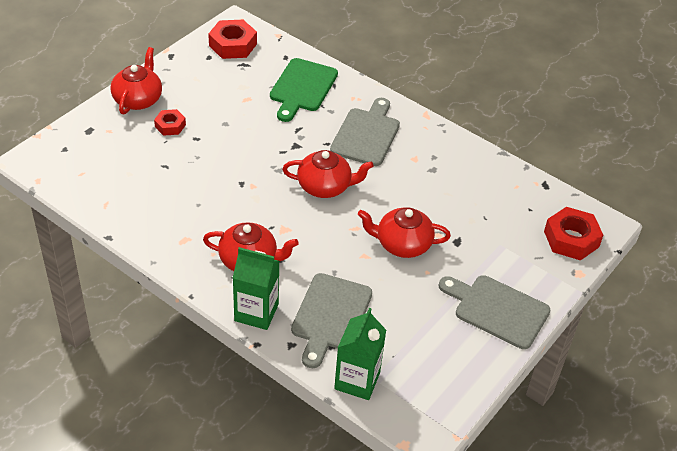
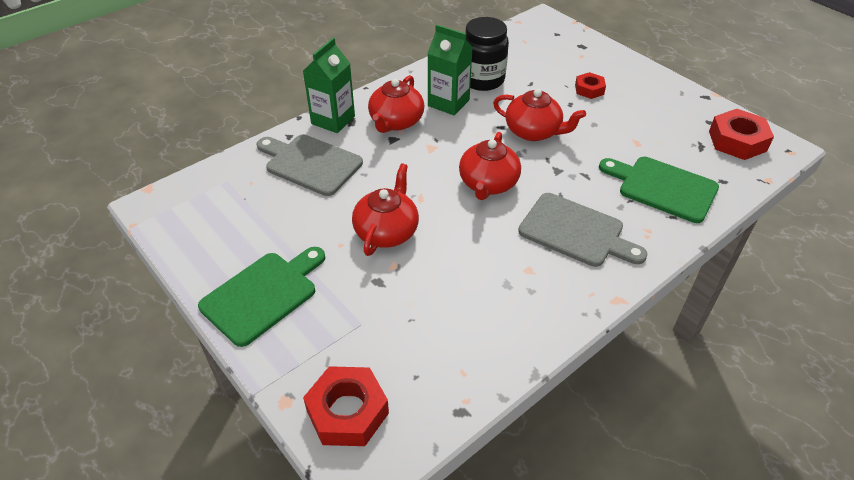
camera: 105 degrees right, 0 degrees up
red teapot [110,47,162,115] -> red teapot moved to [493,89,586,141]
green carton [334,308,386,400] -> green carton moved to [427,25,473,116]
grey cutting board [439,275,550,349] -> green cutting board [198,247,325,347]
none -> black jar [466,17,509,91]

